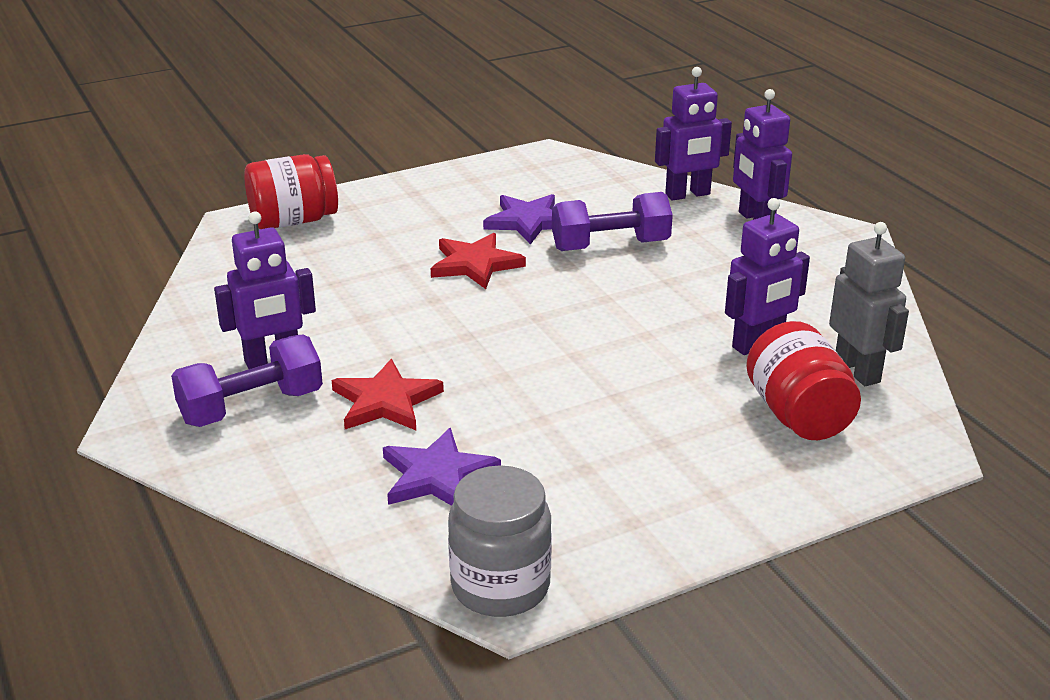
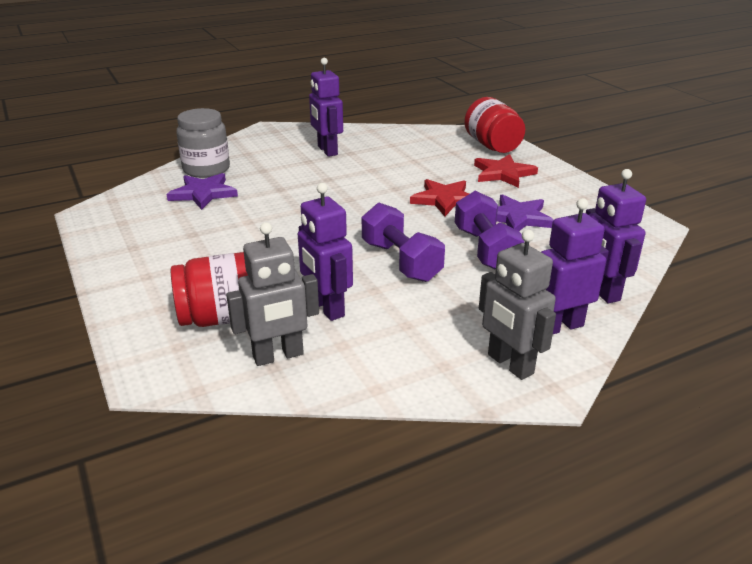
camera: 90 degrees right, 0 degrees up
purple dumbbell [171,335,323,427] -> purple dumbbell moved to [362,203,445,282]
red star [332,359,444,430] -> red star moved to [474,154,538,188]
grey jar [448,465,552,617] -> grey jar moved to [176,108,230,178]
none -> grey robot [479,230,556,380]

